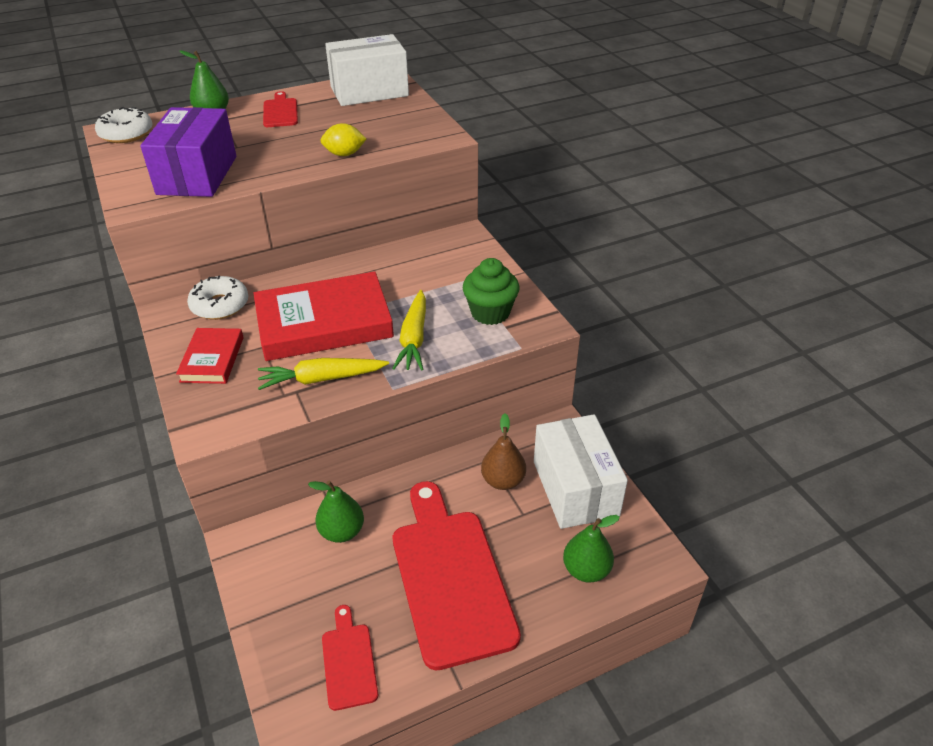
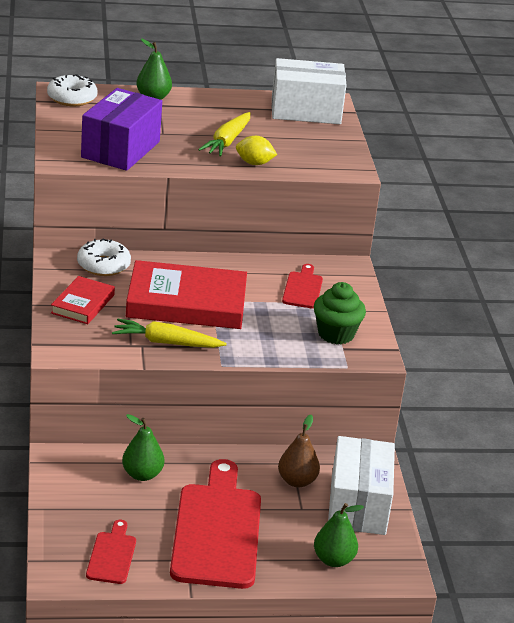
camera: 15 degrees right, 10 degrees down
red cutting board [263,91,298,127] -> red cutting board moved to [282,264,323,308]
yellow carrot [392,290,426,371] -> yellow carrot moved to [198,112,250,156]

